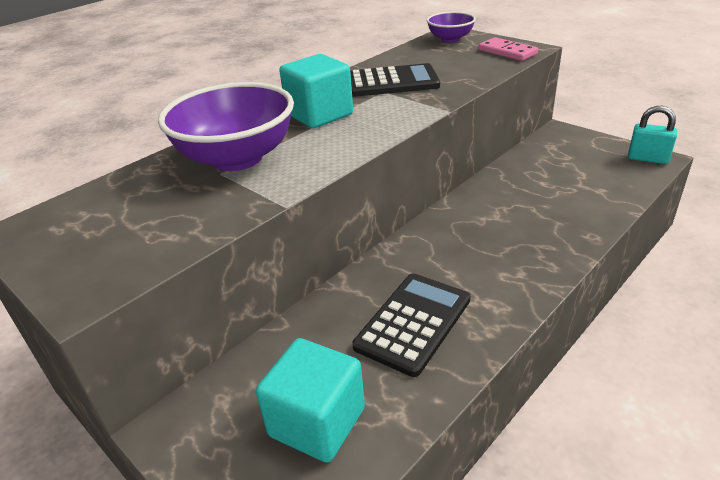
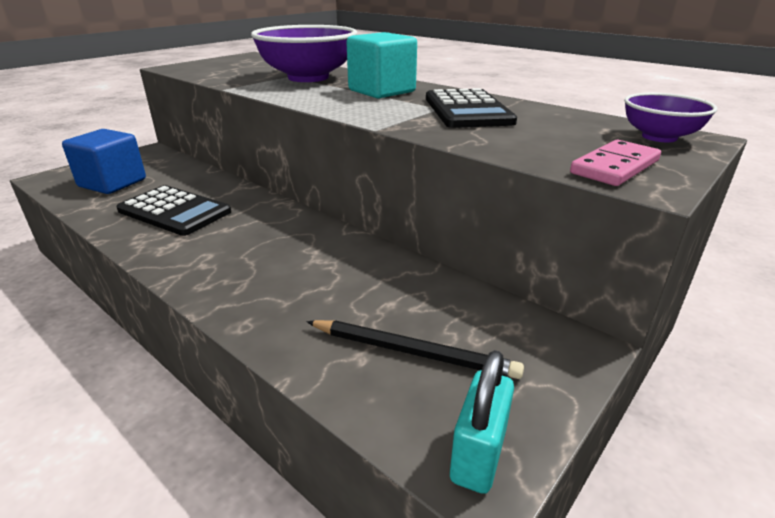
camera: 85 degrees right, 5 degrees down
turquoise cube [256,338,365,463] -> blue cube [62,129,146,194]
none -> black pencil [306,320,524,379]

